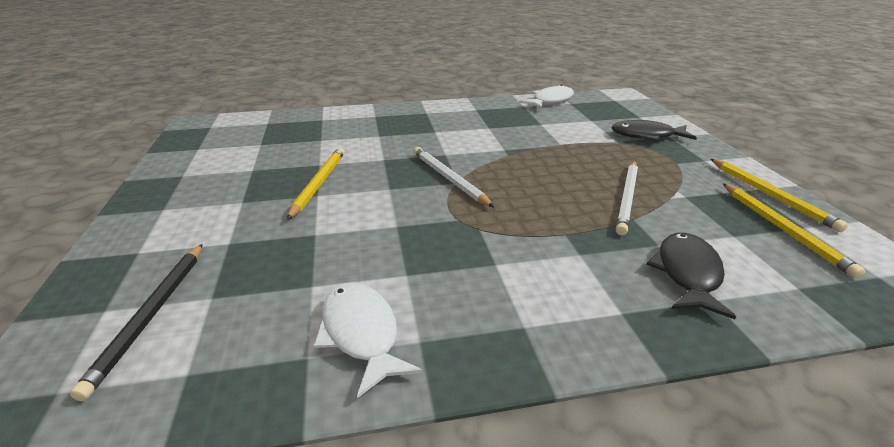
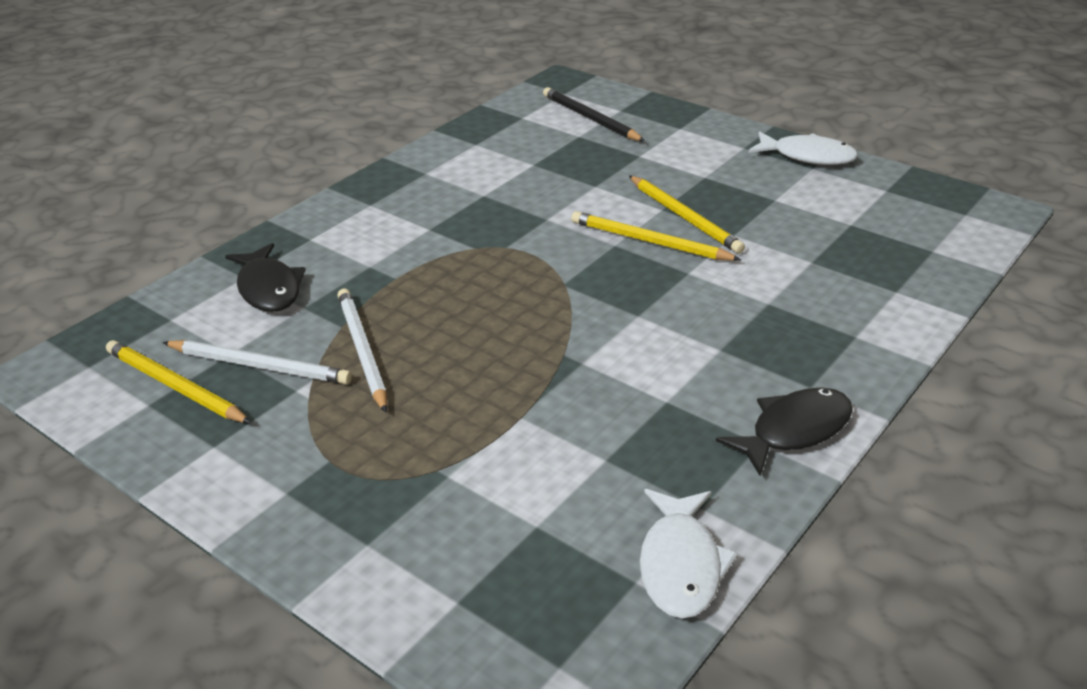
camera: 140 degrees right, 5 degrees up
white fish [313,282,423,398] -> white fish moved to [748,131,858,165]
white pencil [414,147,494,207] -> white pencil moved to [162,340,352,385]
black fish [612,120,697,142] -> black fish moved to [716,387,853,476]
yellow pencil [711,159,848,232] -> yellow pencil moved to [571,211,741,261]

